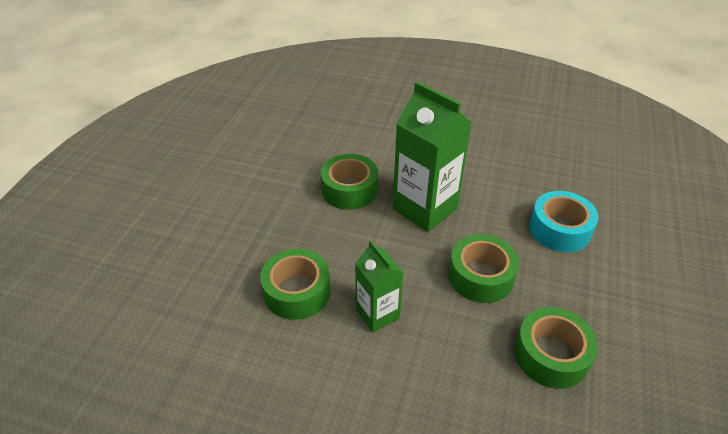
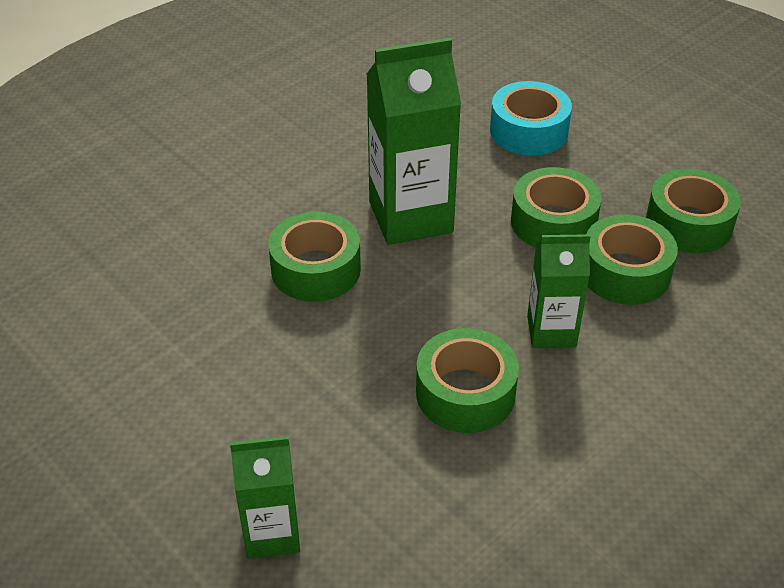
camera: 60 degrees left, 0 degrees up
none -> green carton [230,436,300,559]
none -> green tape [586,214,678,305]

